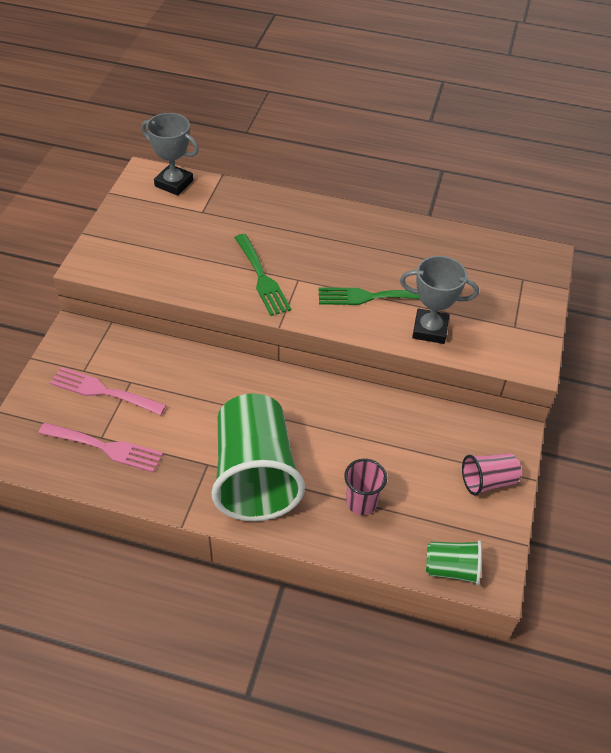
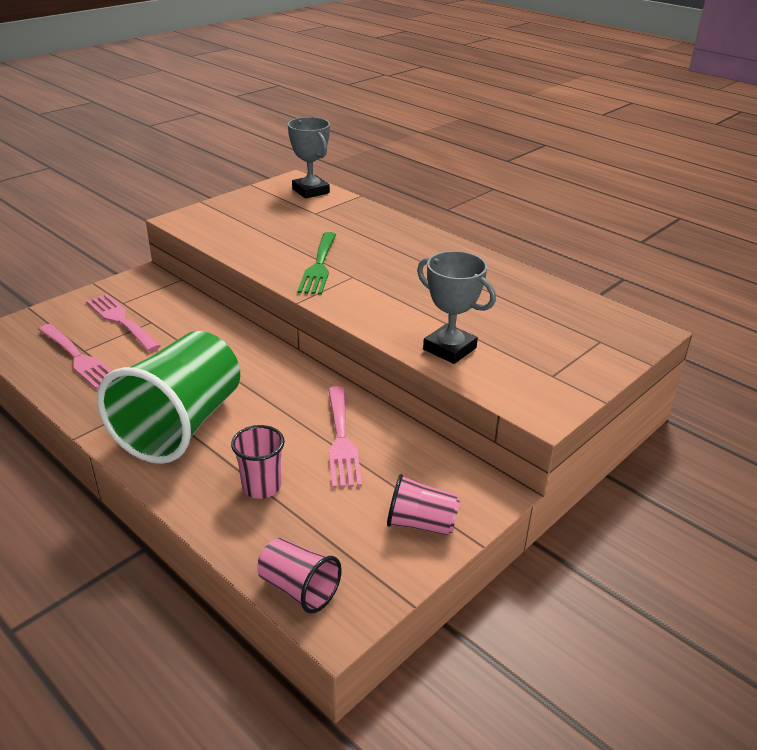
camera: 30 degrees right, 15 degrees down
green fork [319,287,420,305] -> none
green cup [426,540,482,585] -> pink cup [257,538,342,614]
none -> pink fork [328,386,362,488]

